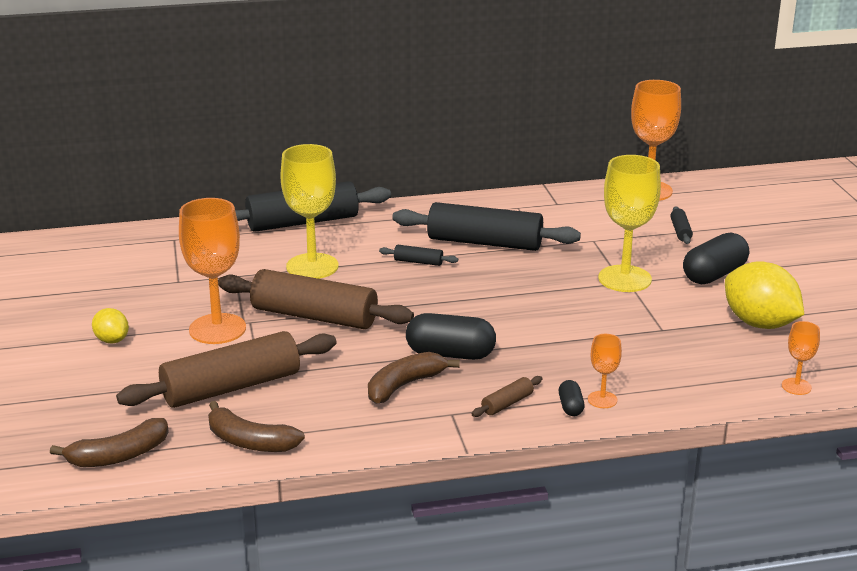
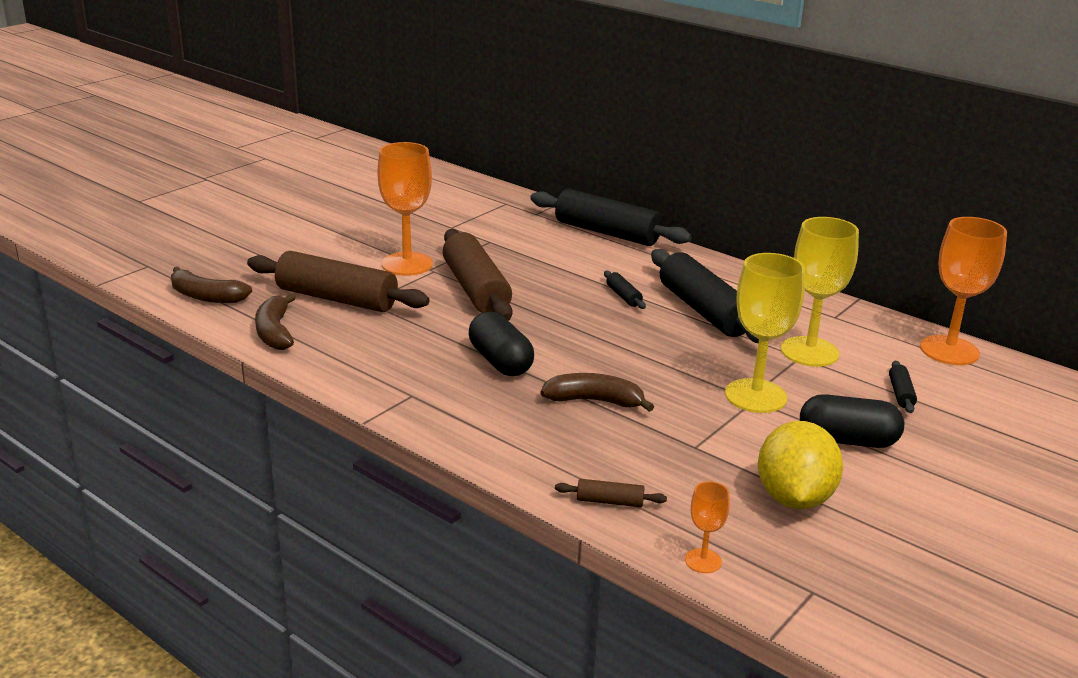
camera: 50 degrees right, 0 degrees up
yellow lemon [92,308,129,344] -> none
yellow goblet [280,144,339,279] -> yellow goblet moved to [781,217,859,367]
brown banana [368,352,460,404] -> brown banana moved to [541,373,654,412]
brown rolling pin [472,376,542,417] -> brown rolling pin moved to [555,479,667,507]
black capsule [559,380,585,416] -> none
orange goblet [588,334,622,408] -> none
black rolling pin [670,206,693,244] -> black rolling pin turned 45 degrees counterclockwise [889,361,917,413]

